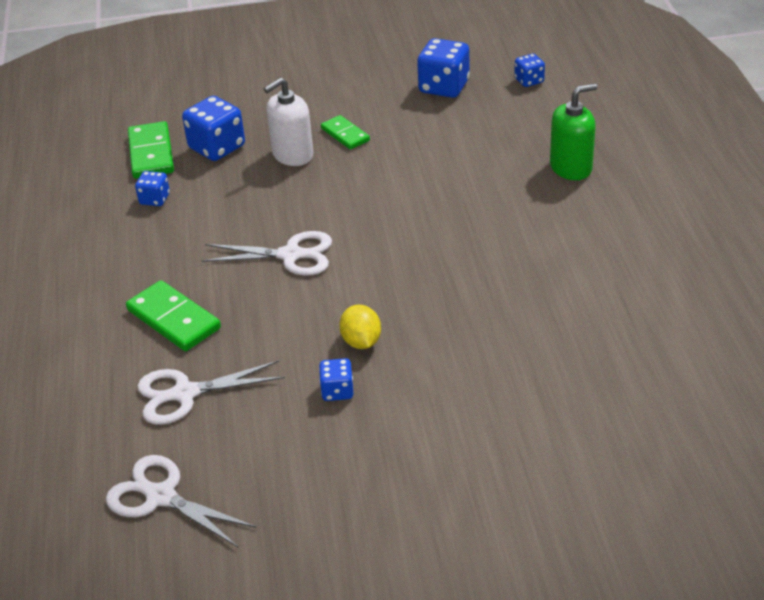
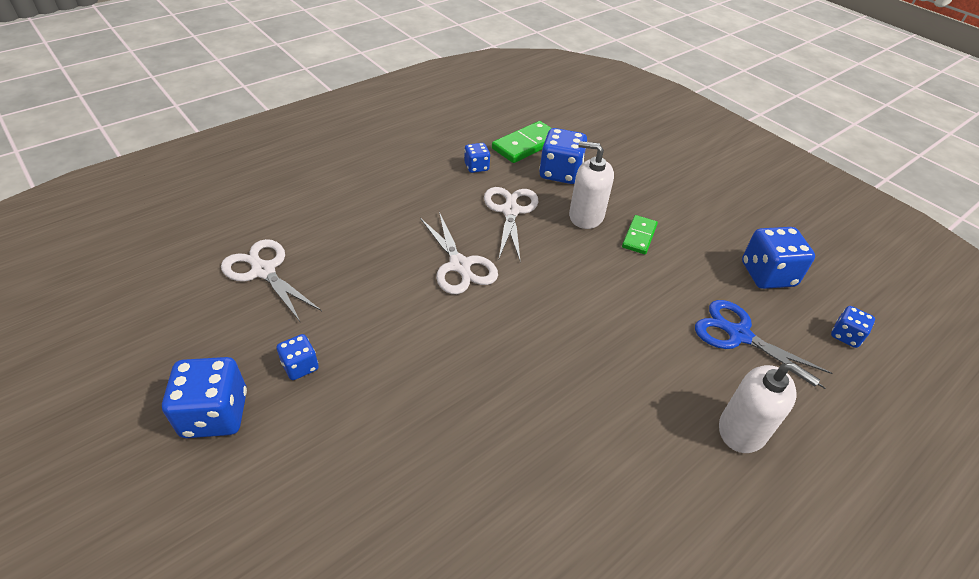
camera: 55 degrees right, 5 degrees up
white scissors [106,455,257,547] -> white scissors moved to [484,187,539,262]
green domino [126,280,221,351] -> none
yellow lemon [339,304,381,349] -> none
green soap dispenser [550,84,597,180] -> white soap dispenser [719,363,820,453]
none -> blue dice [162,357,247,438]
none -> blue scissors [695,300,833,389]

